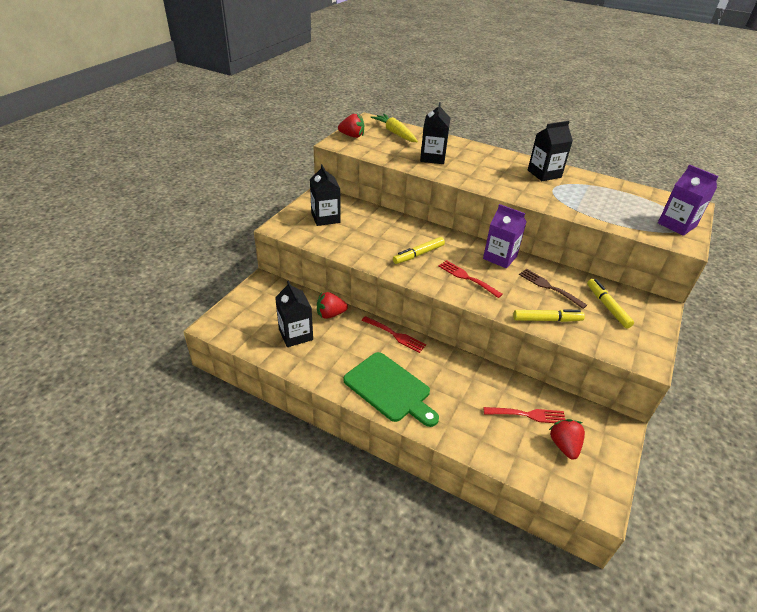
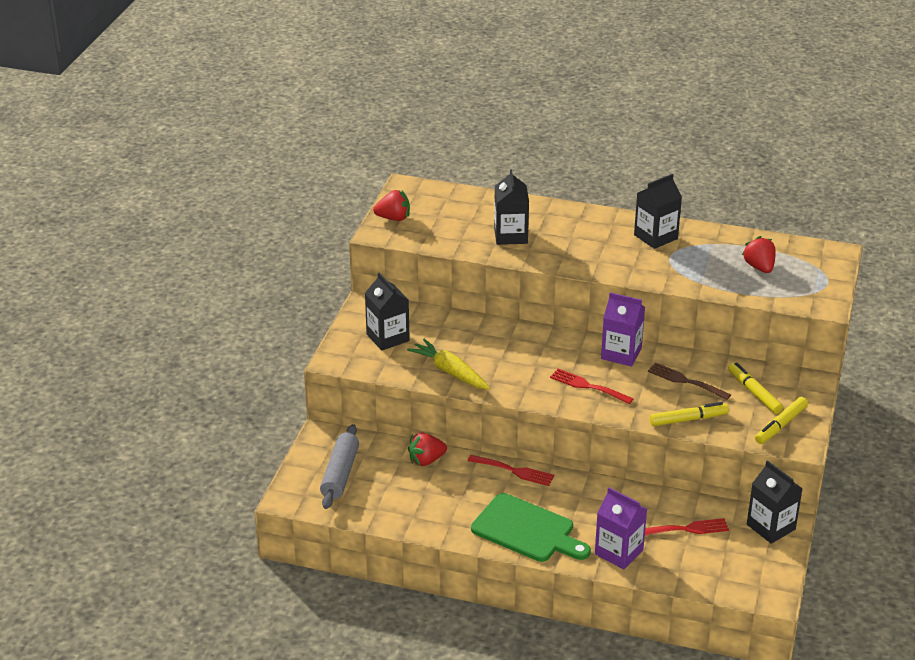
camera: 10 degrees left, 5 degrees down
black carton [275,281,313,347] -> black carton moved to [747,460,803,544]
yellow carrot [371,114,418,142] -> yellow carrot moved to [407,339,490,390]
yellow marker [393,237,445,264] -> yellow marker moved to [755,397,808,444]
red strawberry [549,419,585,460] -> red strawberry moved to [742,236,776,273]
purple carton [658,165,719,236] -> purple carton moved to [595,487,647,569]
none -> grey rolling pin [320,424,359,509]

